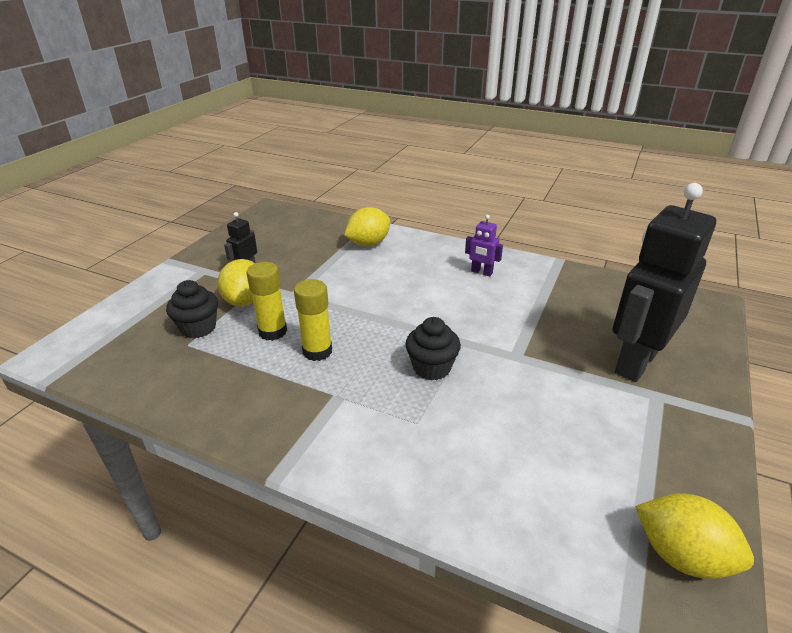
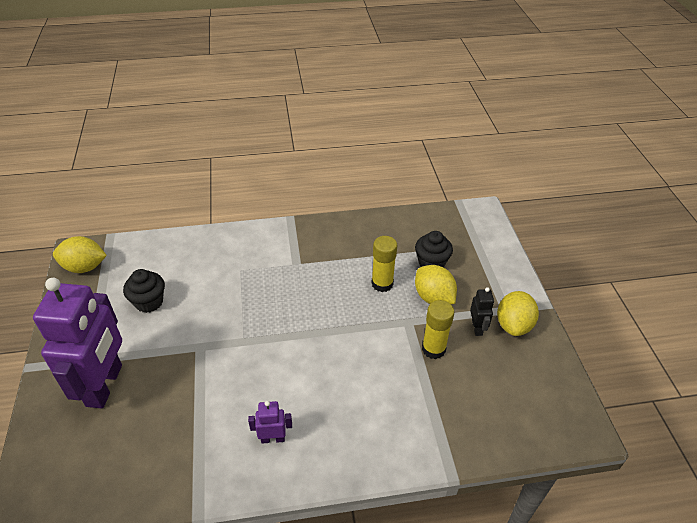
camera: 145 degrees right, 10 degrees up
yellow glue stick [294,279,332,361] -> yellow glue stick moved to [422,300,454,359]
yellow lemon [344,207,390,246] -> yellow lemon moved to [497,291,539,336]
black cupcake [405,317,461,380] -> black cupcake moved to [123,269,165,313]
black robot [613,183,716,382] -> purple robot [33,278,122,409]

